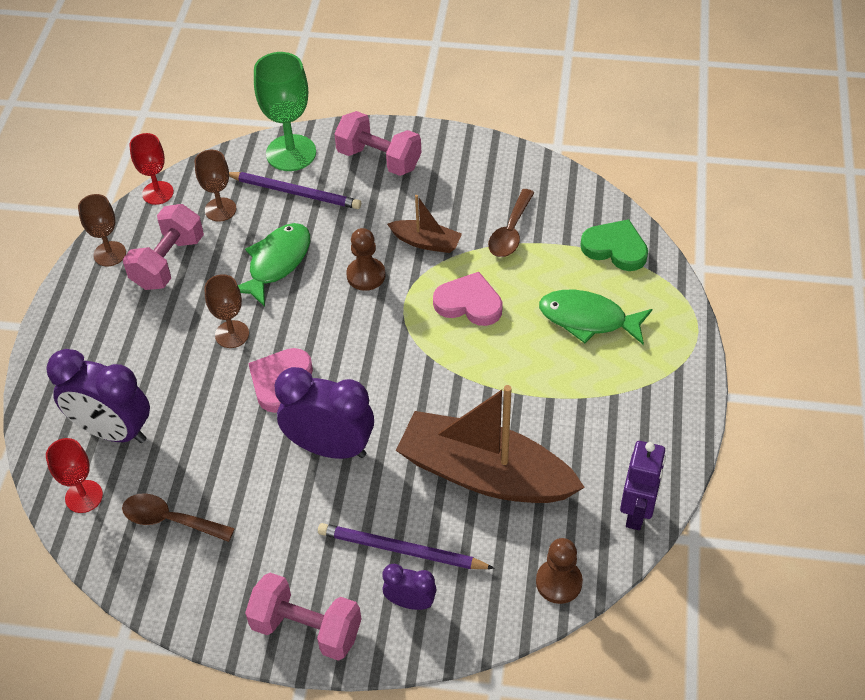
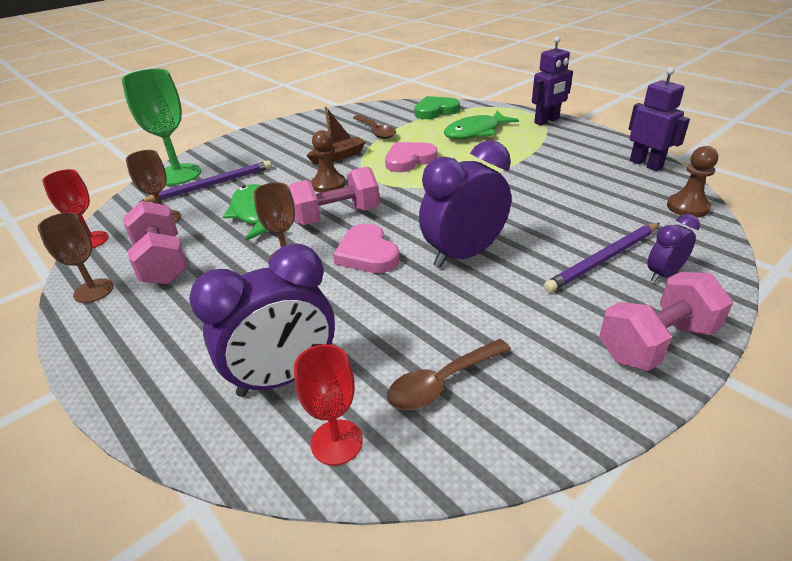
camera: 50 degrees left, 15 degrees down
pink dumbbell [334,111,422,176] -> pink dumbbell moved to [289,166,380,225]
brown boat [396,385,585,503] -> none
none -> purple robot [532,36,573,126]

